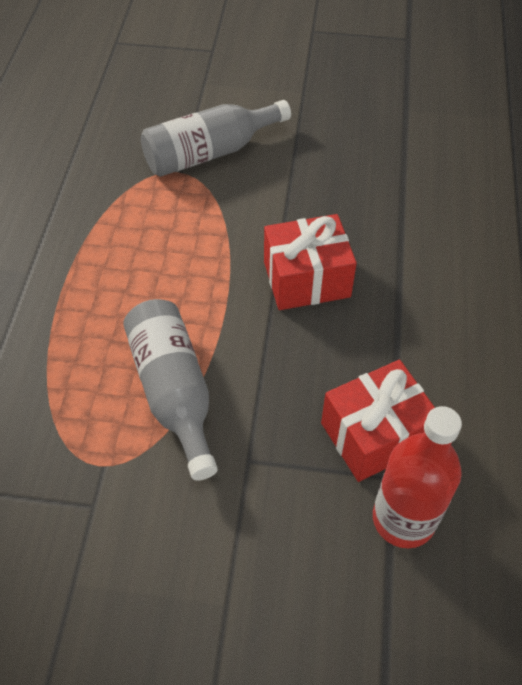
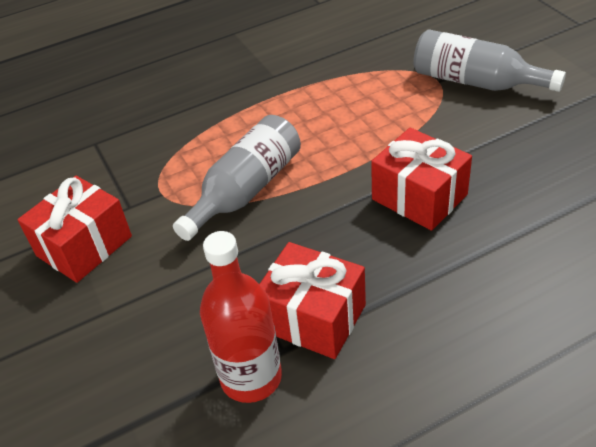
camera: 60 degrees right, 10 degrees down
none -> red gift [18,176,132,283]

